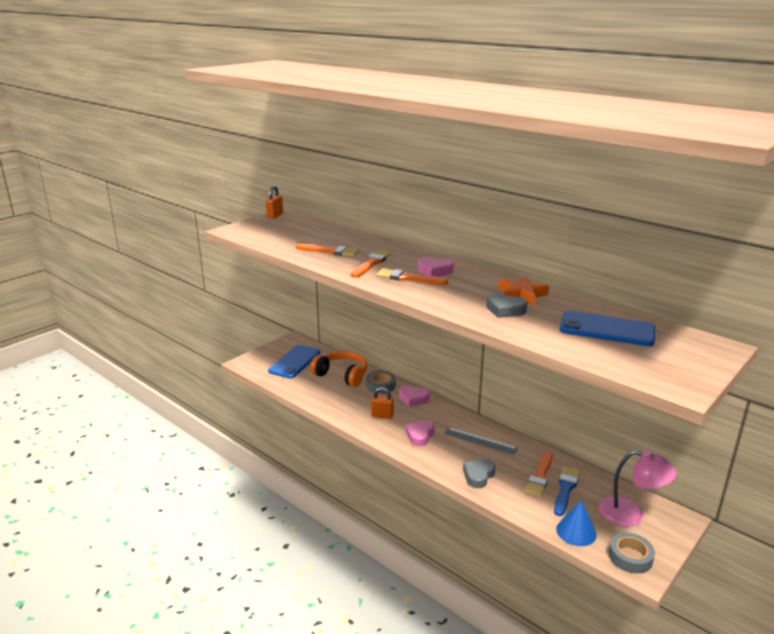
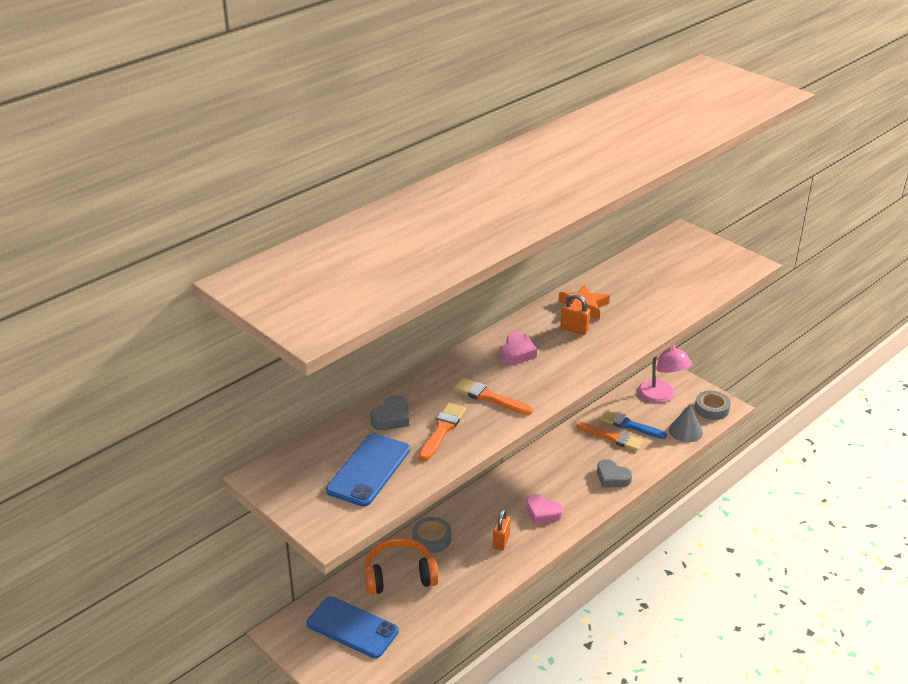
camera: 85 degrees left, 10 degrees up
orange padlock [266,186,283,219] -> orange padlock moved to [561,294,590,335]
orange headphones [310,351,367,387] -> orange headphones turned 45 degrees clockwise [364,537,439,595]
orange brush [376,268,448,285] -> none
pink heart [399,386,430,407] -> none
grey ruler [444,427,518,455] -> none
grey heart [486,293,528,318] -> grey heart moved to [370,395,409,430]
blue cone [556,500,597,546] -> grey cone [669,404,703,442]
blue phone [559,311,655,346] -> blue phone moved to [326,433,410,507]
pink lamp [598,450,676,526] -> pink lamp turned 120 degrees clockwise [638,344,692,403]

